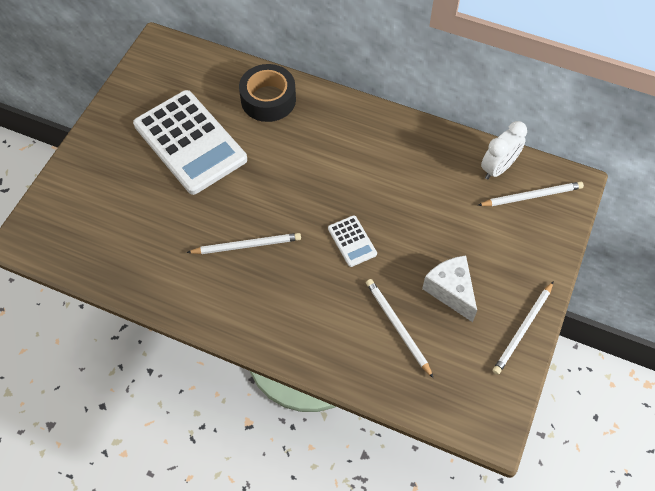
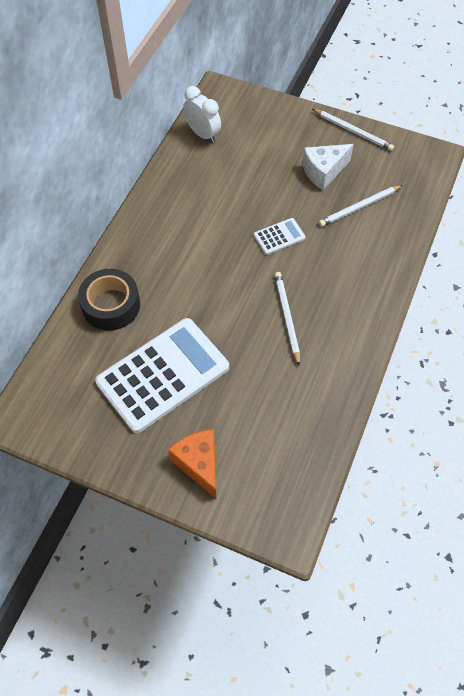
camera: 90 degrees left, 0 degrees up
white pencil [477,182,584,206] -> none
none -> orange cheese [168,429,216,499]

